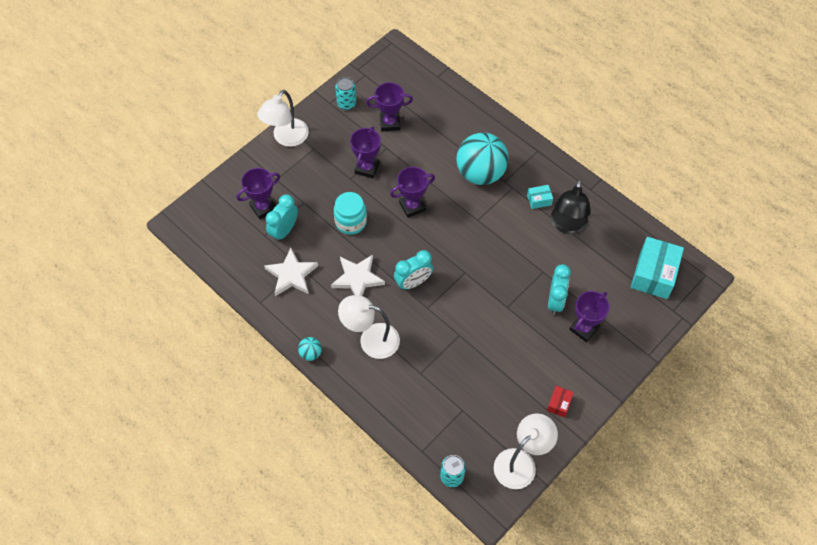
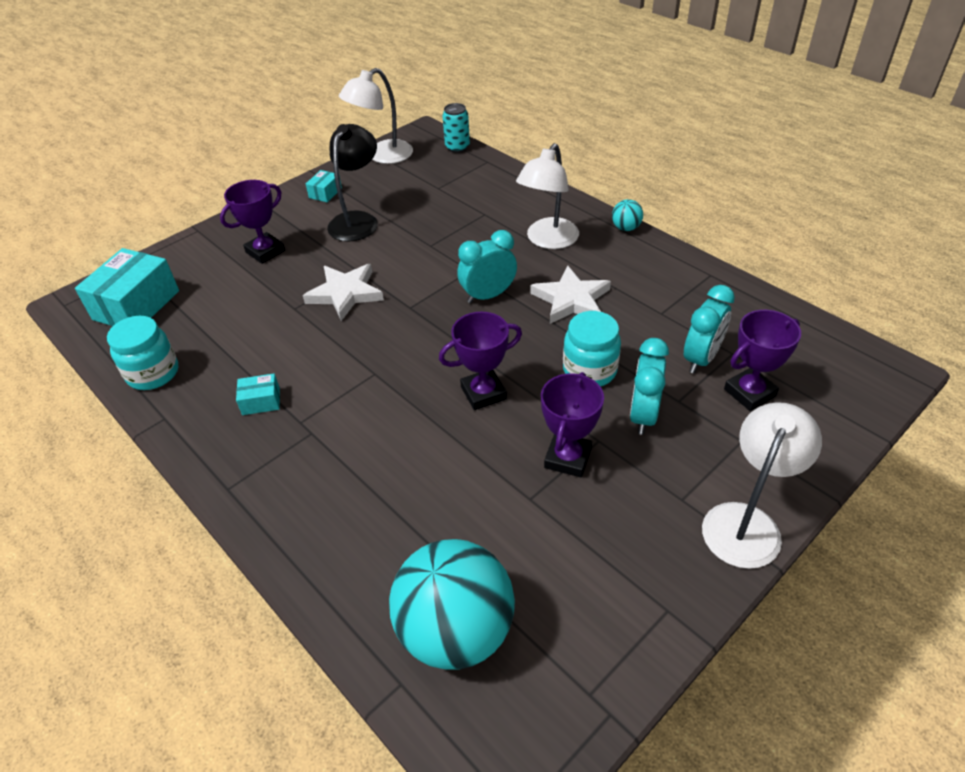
camera: 175 degrees left, 15 degrees down
white star [264,248,318,296] -> white star moved to [303,264,384,321]
turquoise can [335,77,356,110] -> none
white lamp [338,295,400,359] -> white lamp turned 105 degrees clockwise [516,143,579,249]
purple trophy [366,82,413,131] -> none
turquoise ball [456,133,509,185] -> turquoise ball moved to [389,539,515,670]
red box [547,386,574,417] -> turquoise box [306,170,342,202]
turquoise clock [548,264,571,315] -> turquoise clock moved to [630,338,669,435]
black lamp [551,179,591,234] -> black lamp moved to [327,124,378,242]
none -> turquoise jar [107,316,178,390]

